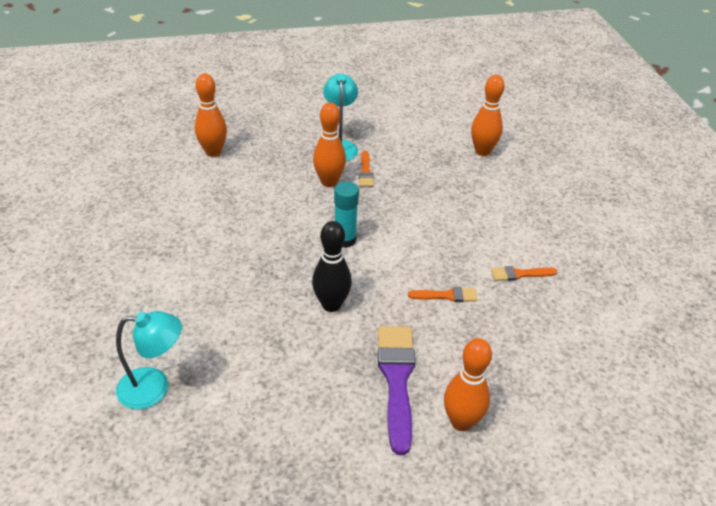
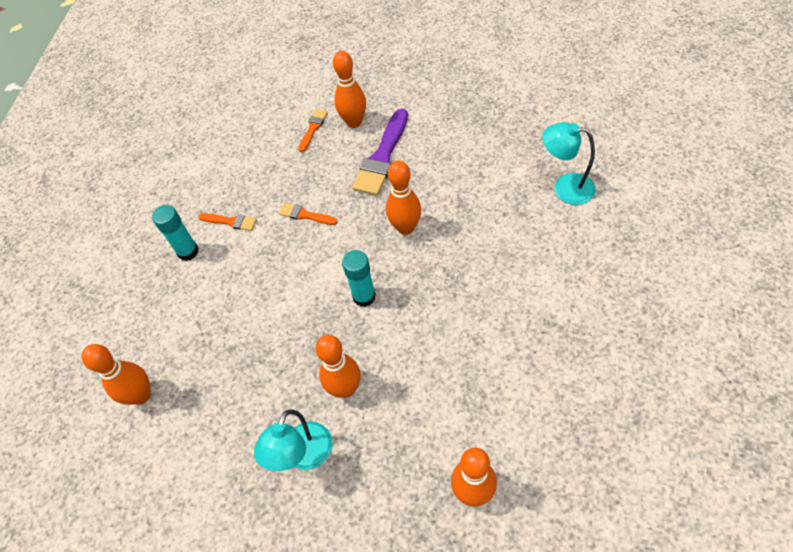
camera: 150 degrees left, 15 degrees up
black bowling pin [312,221,352,312] -> orange bowling pin [386,160,421,235]
orange brush [359,151,374,187] -> orange brush moved to [298,109,328,152]
none -> turquoise glue stick [152,205,199,261]

